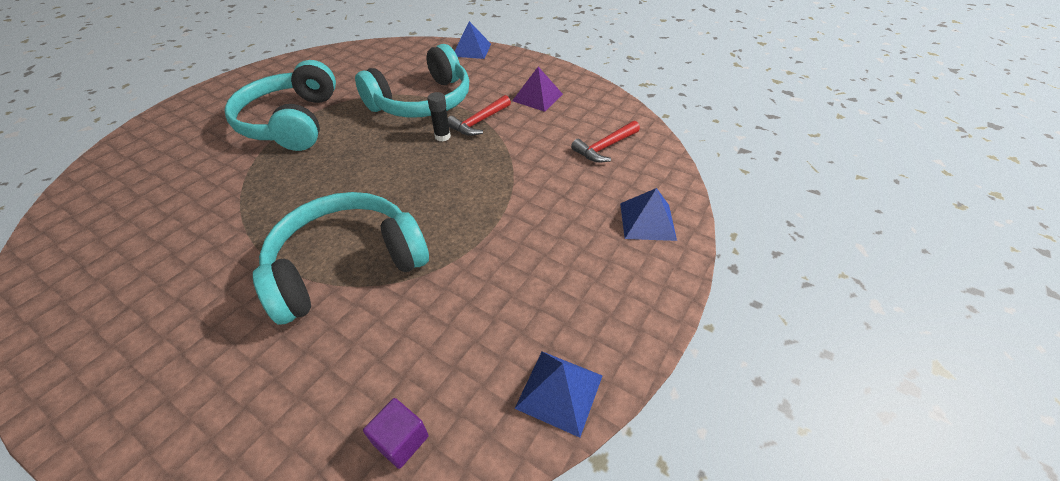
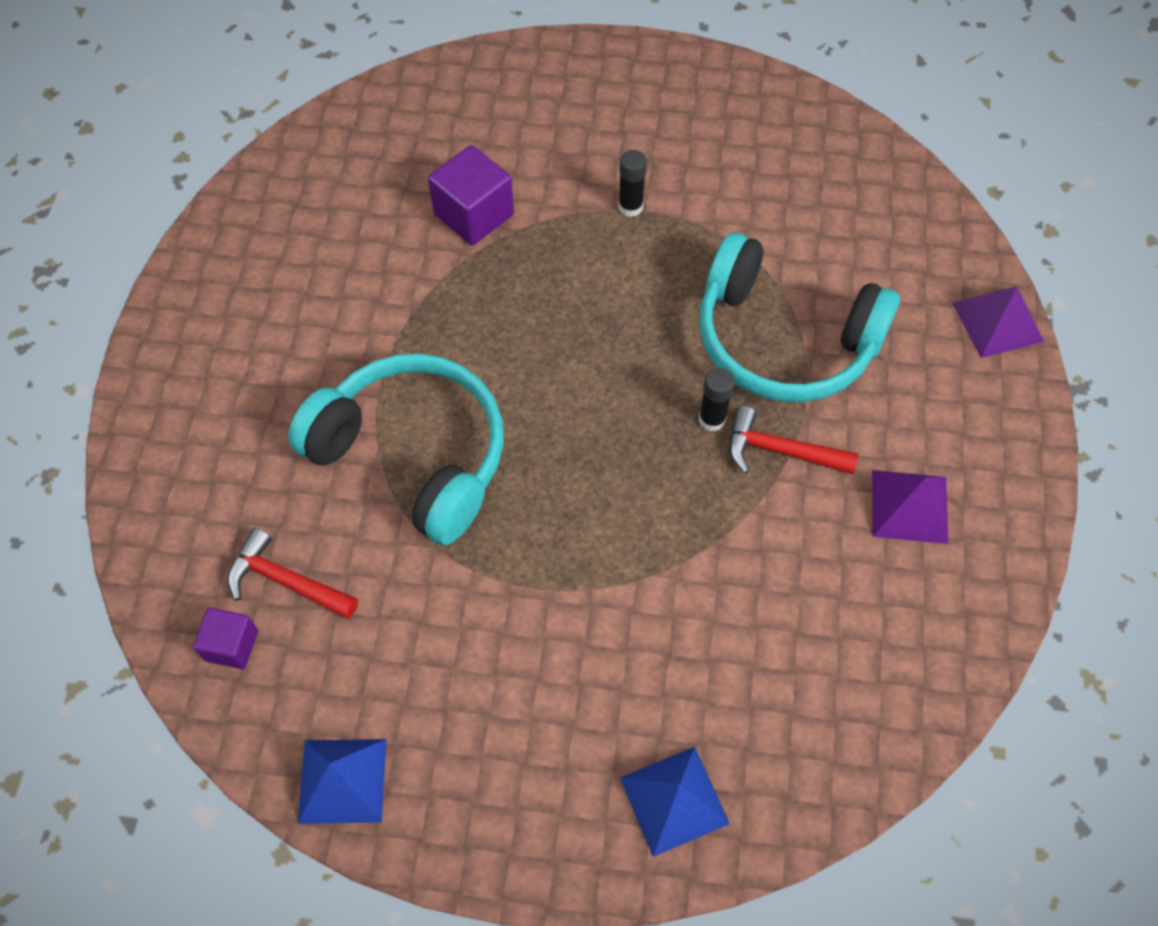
camera: 65 degrees right, 15 degrees up
turquoise headphones [225,60,336,151] -> black glue stick [618,150,647,217]
blue pyramid [454,21,491,59] -> purple pyramid [952,287,1044,358]
red hammer [571,121,640,162] -> red hammer moved to [227,528,358,619]
none -> purple cube [428,145,514,245]

